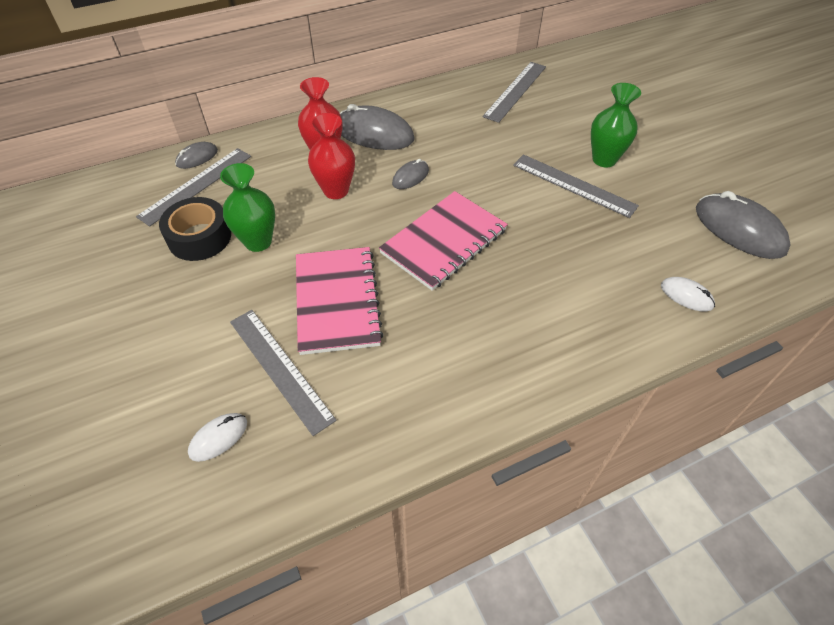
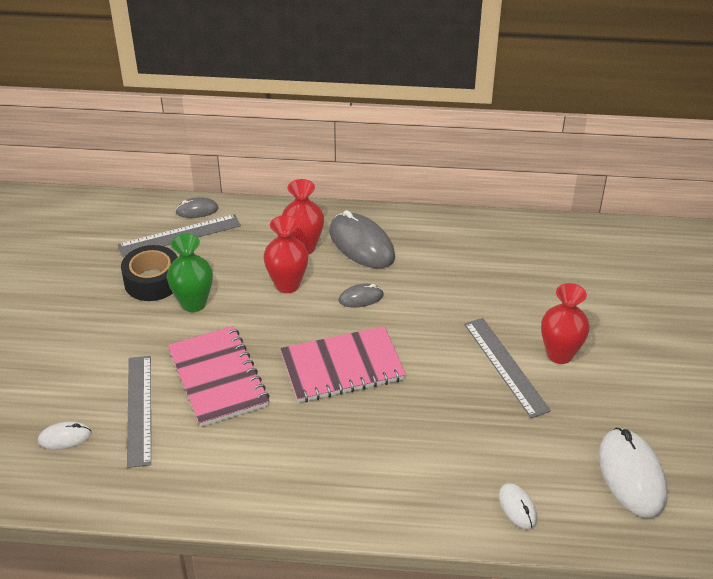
camera: 30 degrees right, 10 degrees down
pink notebook [296,247,384,355] -> pink notebook turned 45 degrees counterclockwise [168,326,270,427]
grey ruler [483,62,546,123] -> none
green vase [591,83,641,167] -> red vase [541,283,590,364]
grey mouse [696,191,790,259] -> white mouse [599,428,667,518]

